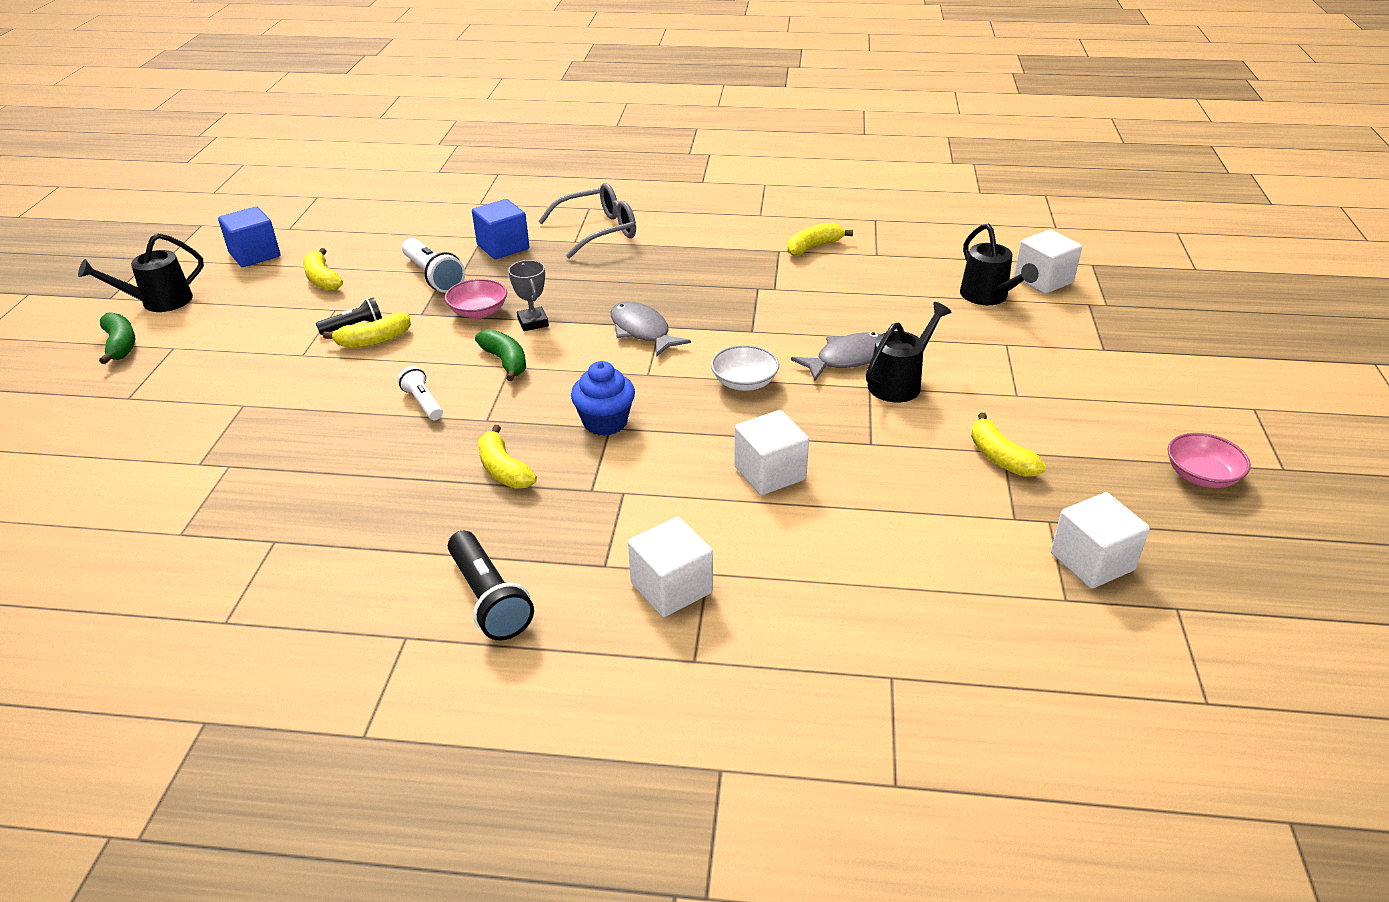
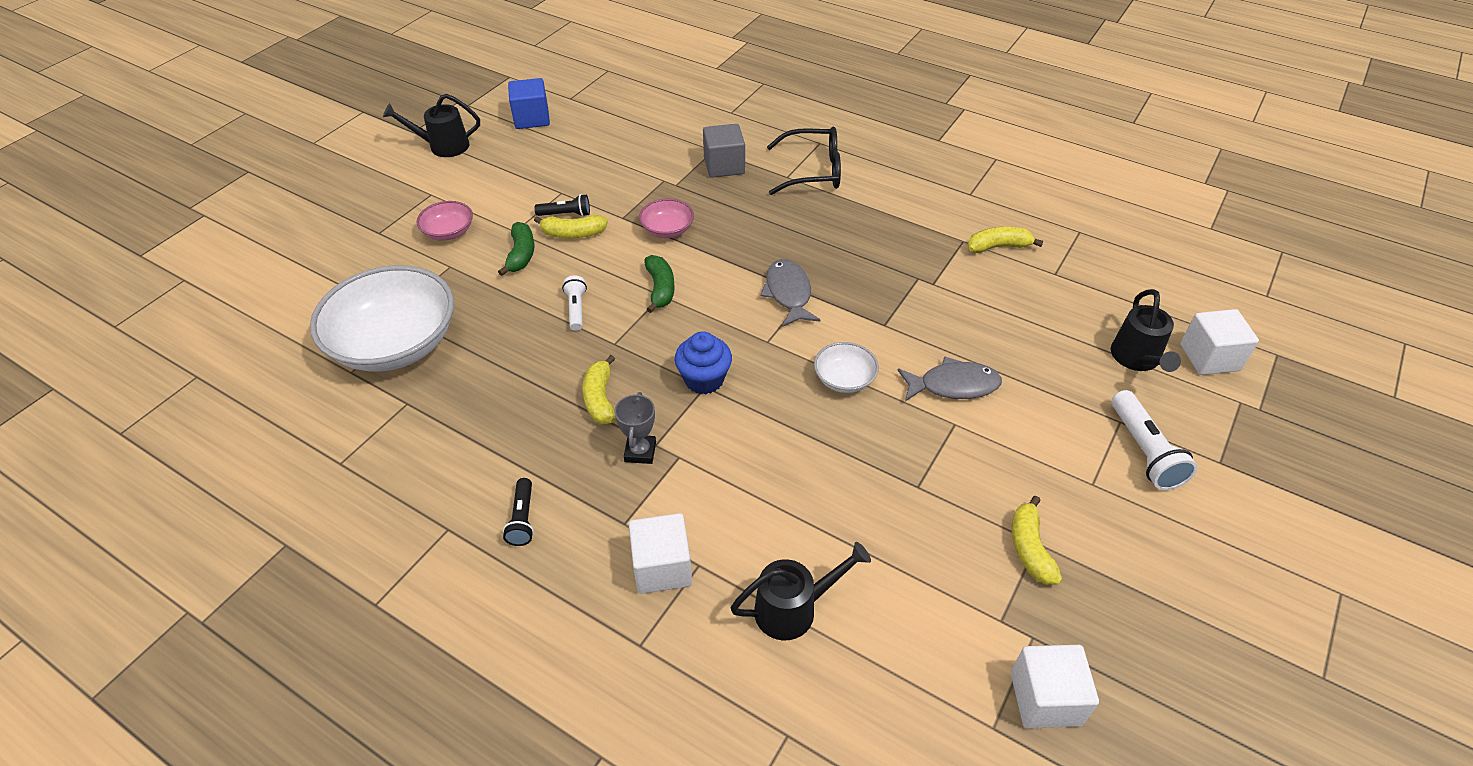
camera: 25 degrees right, 10 degrees up
green banana [99,312,135,364] -> green banana moved to [498,222,534,276]
yellow banana [303,248,343,291] -> none
white flashlight [402,238,465,293] -> white flashlight moved to [1112,390,1197,490]
black flashlight [448,531,534,641] -> black flashlight [503,478,534,546], size x0.61
blue cube [472,199,529,259] -> grey cube [703,124,745,178]
grey trophy [508,260,549,331] -> grey trophy moved to [614,392,656,464]
grey glasses [538,183,636,259] -> black glasses [767,127,841,195]
white cube [734,410,809,495] -> none
black watering can [866,302,952,403] -> black watering can moved to [731,542,871,640]
pink bowl [1168,433,1251,488] -> pink bowl moved to [416,201,473,241]
none -> white bowl [310,265,454,372]

